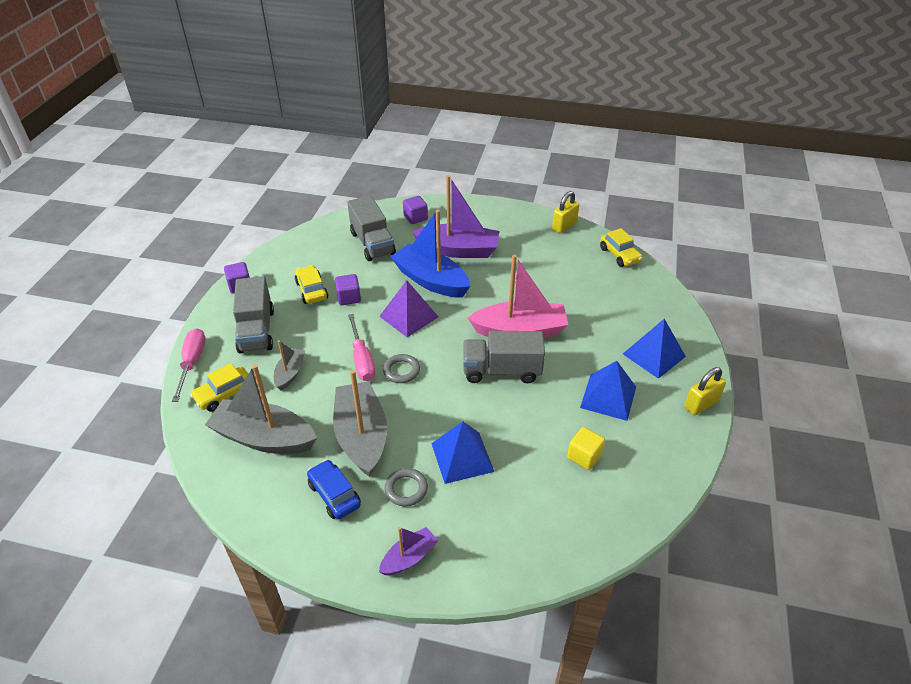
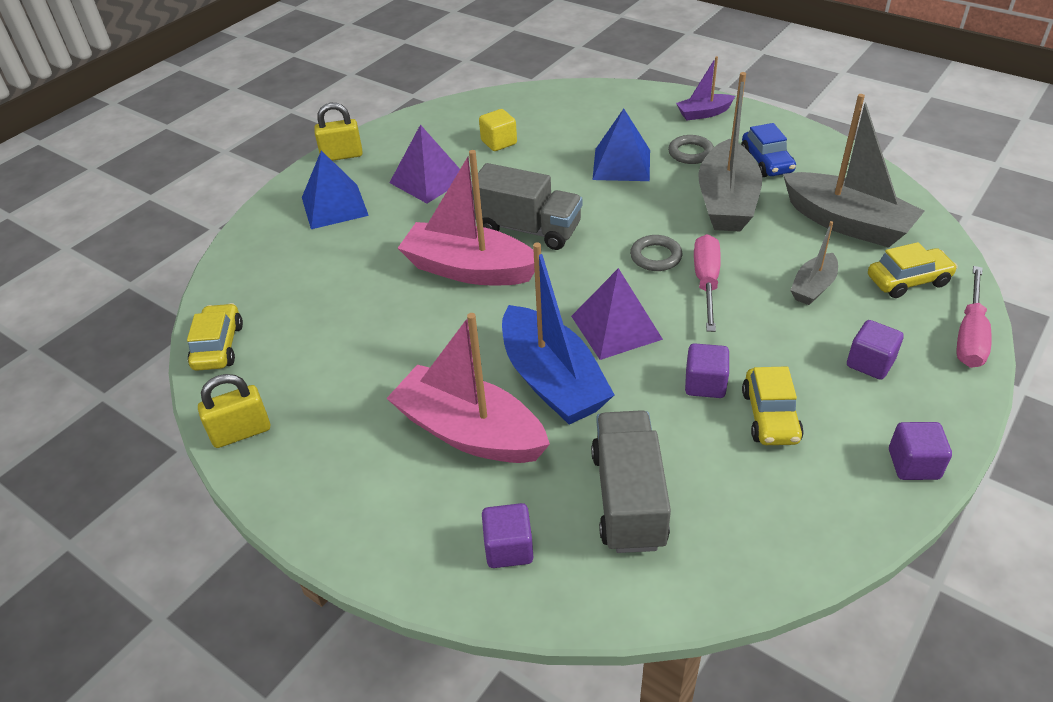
camera: 155 degrees left, 0 degrees up
grey truck [233,276,274,354] -> purple cube [847,320,904,380]
purple boat [412,175,500,258] -> pink boat [386,313,550,463]
blue pyramid [580,361,636,421] -> purple pyramid [389,125,460,203]

